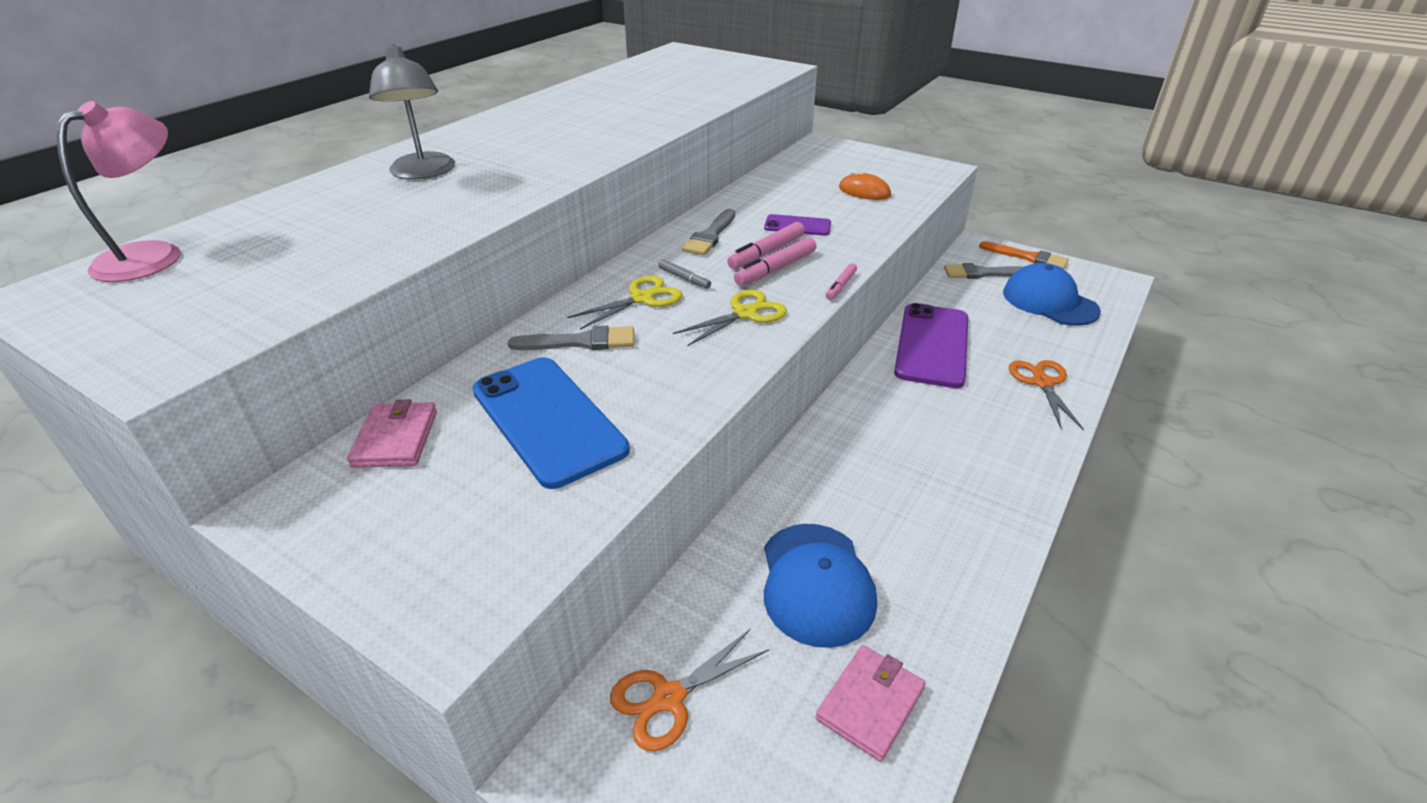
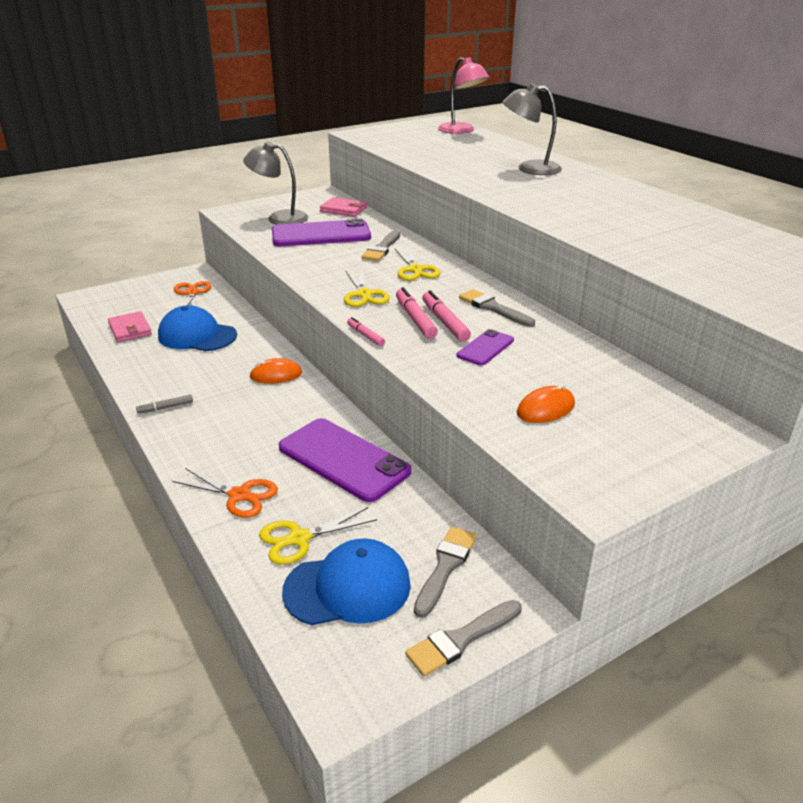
camera: 115 degrees right, 5 degrees down
blue phone [472,357,630,489] -> purple phone [272,218,371,246]
grey marker [658,259,711,289] -> grey marker moved to [136,395,193,414]
orange brush [979,241,1069,269] -> grey brush [405,600,522,677]
none -> grey lamp [243,142,308,225]
none -> orange mouse [249,358,302,384]
none -> yellow scissors [259,507,377,565]

